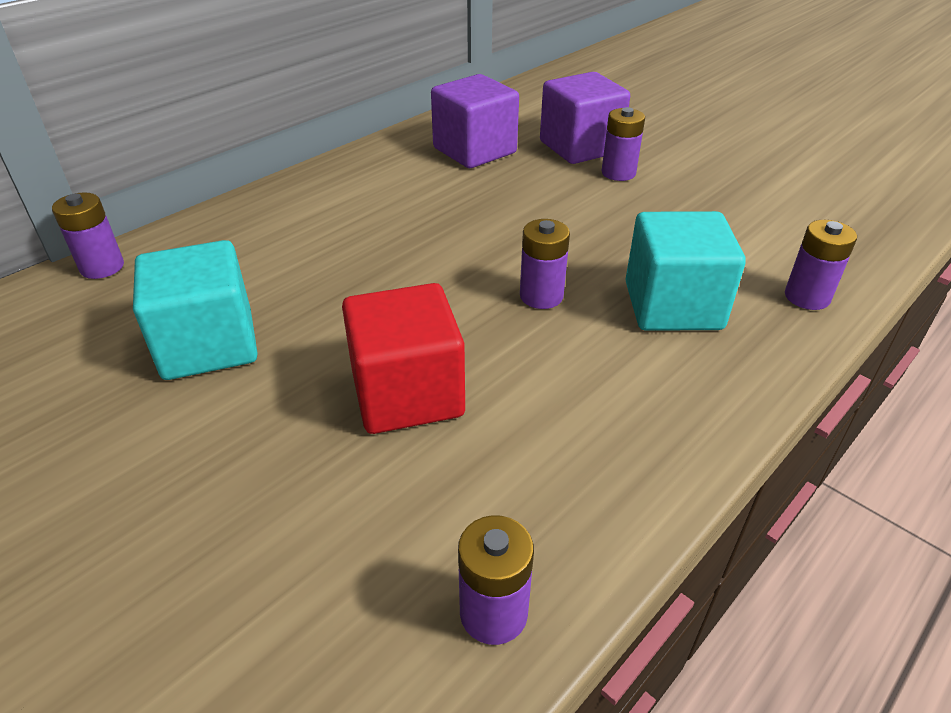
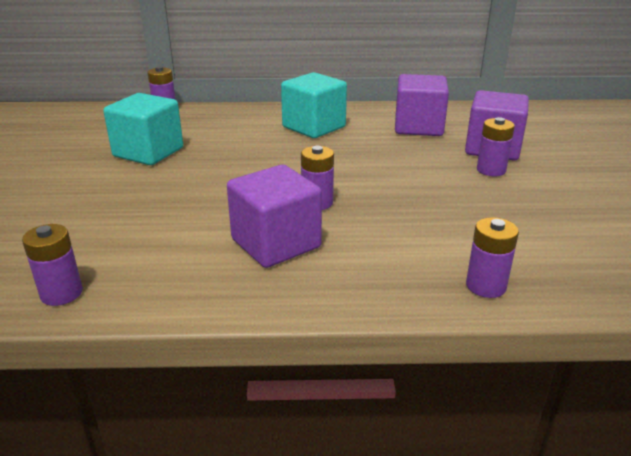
camera: 45 degrees right, 10 degrees down
red cube [342,283,465,434] -> none
turquoise cube [625,211,746,331] -> turquoise cube moved to [281,72,347,138]
none -> purple cube [227,165,322,268]

